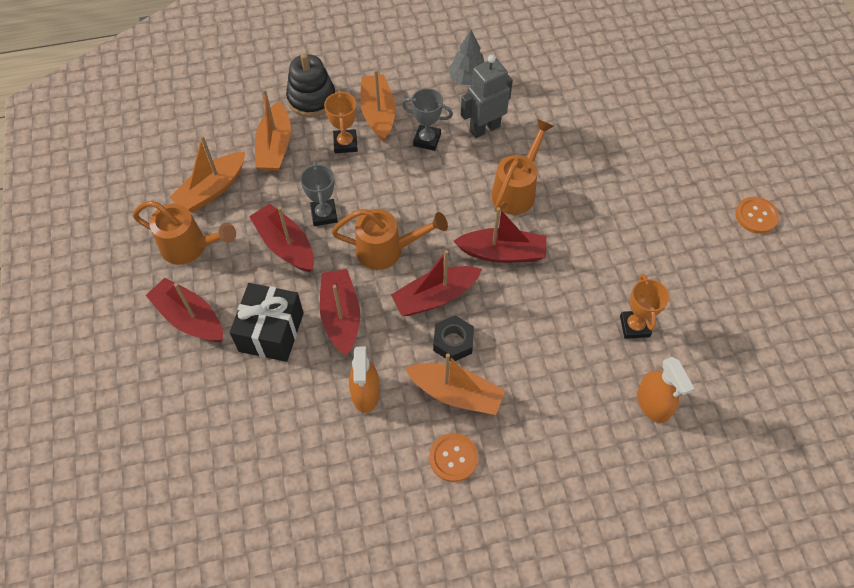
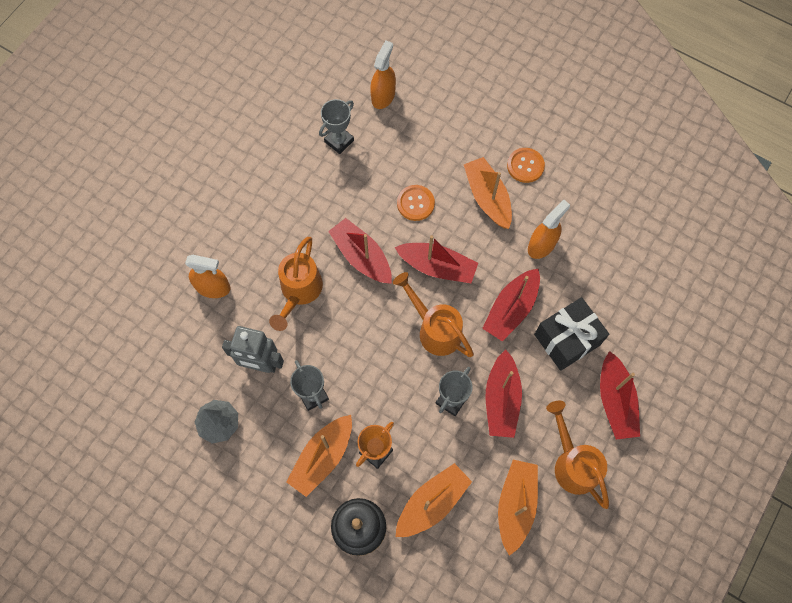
camera: 135 degrees left, 10 degrees up
orange boat [169,136,245,213] -> orange boat turned 75 degrees counterclockwise [498,460,538,556]
black nut [433,315,474,361] -> none
orange watering can [491,119,554,215] -> orange watering can turned 60 degrees counterclockwise [269,237,323,331]
orange trophy [620,274,669,339] -> grey trophy [319,99,354,154]
orange button [735,197,779,234] -> orange button moved to [397,185,435,221]
none -> orange spray bottle [185,255,231,298]

